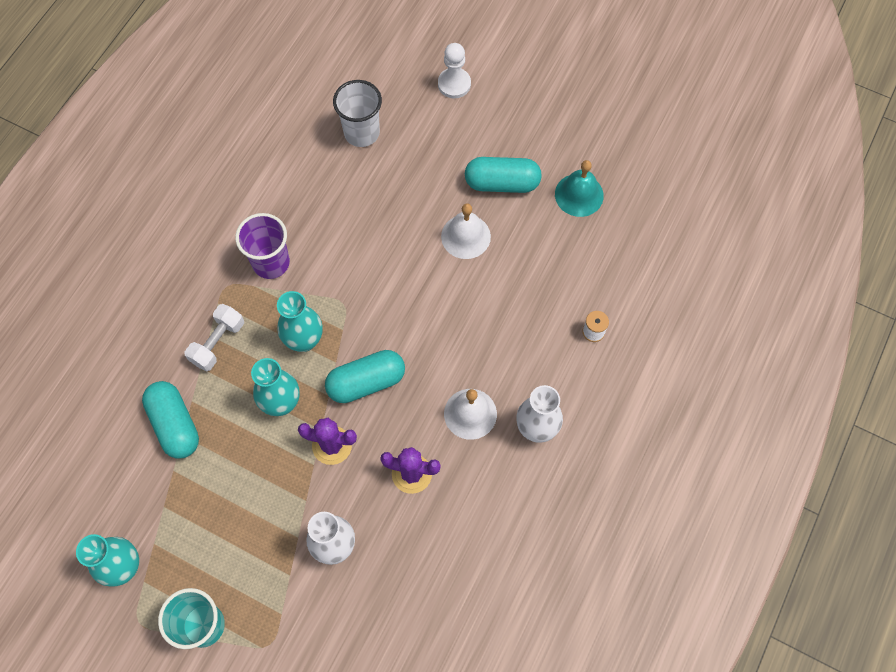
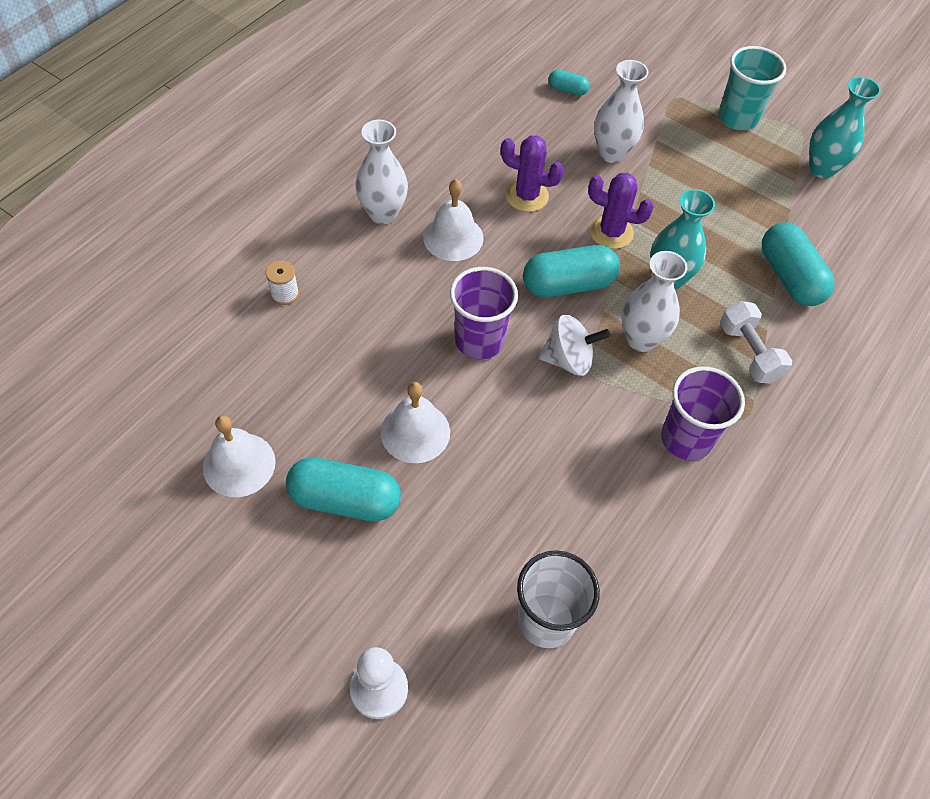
camera: 175 degrees left, 10 degrees down
white dumbbell [185,304,244,371] -> white dumbbell turned 60 degrees counterclockwise [720,301,792,383]
turquoise vase [277,291,323,352] -> white vase [622,251,687,352]
turquoise bell [555,160,604,217] -> white bell [203,415,276,497]
none -> purple cup [450,267,518,360]
none -> white spinning top [538,315,610,376]
none -> turquoise capsule [548,69,590,96]

